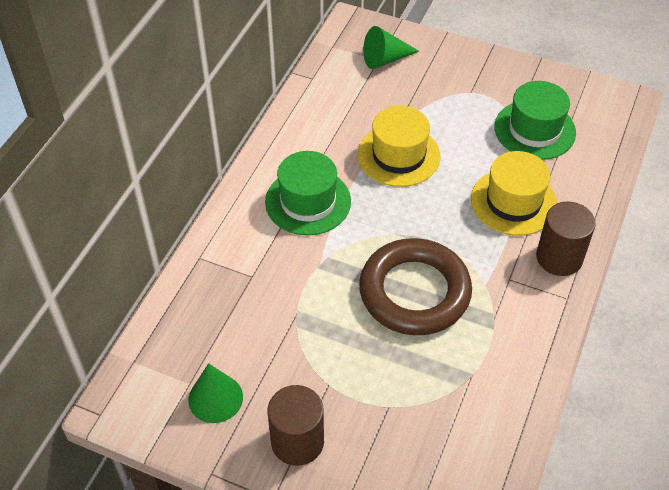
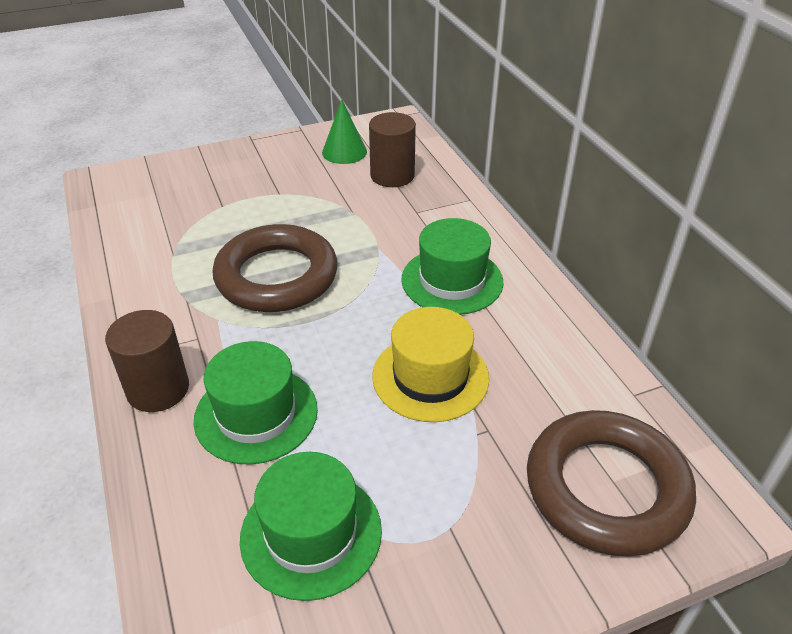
camera: 135 degrees right, 10 degrees down
brown cylinder [268,385,324,466] -> brown cylinder moved to [369,112,416,187]
green cone [363,26,419,69] -> brown ring [527,410,696,557]
yellow hat [471,151,557,236] -> green hat [194,341,318,465]

